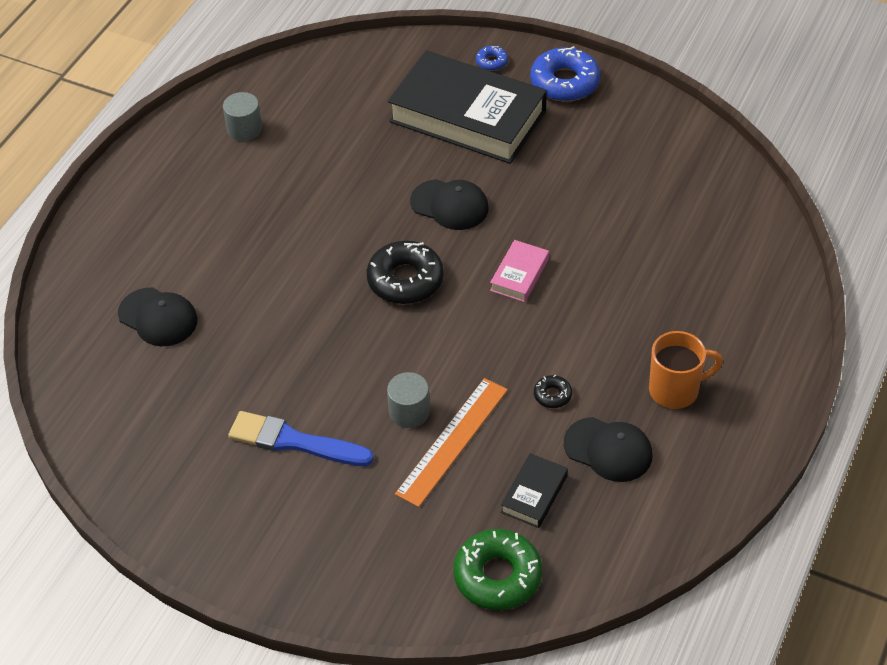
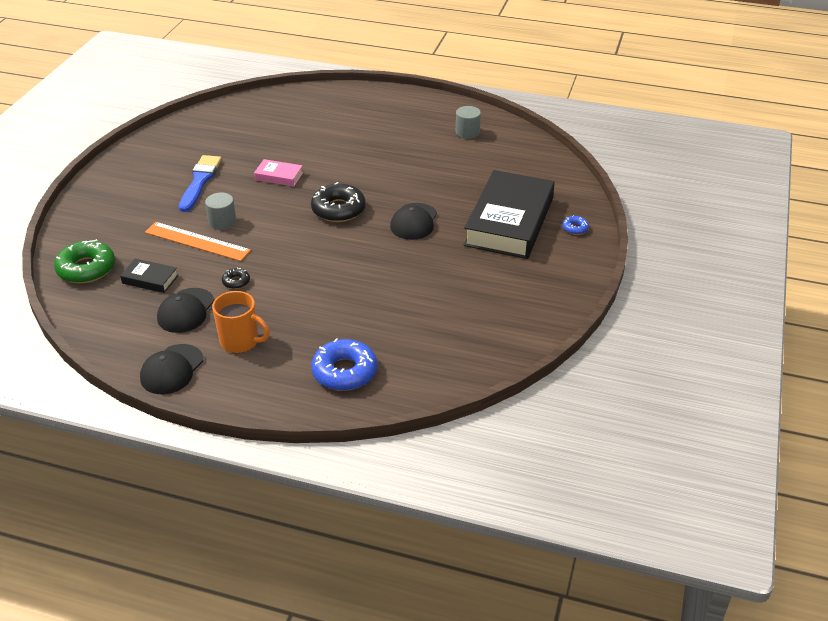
camera: 80 degrees right, 10 degrees down
black cap [118,287,197,346] -> black cap moved to [140,344,203,394]
pink book [490,240,549,302] -> pink book moved to [254,159,303,187]
blue donut [530,46,600,102] -> blue donut moved to [311,338,377,391]
orange mug [649,331,723,409] -> orange mug turned 45 degrees counterclockwise [212,291,270,353]

